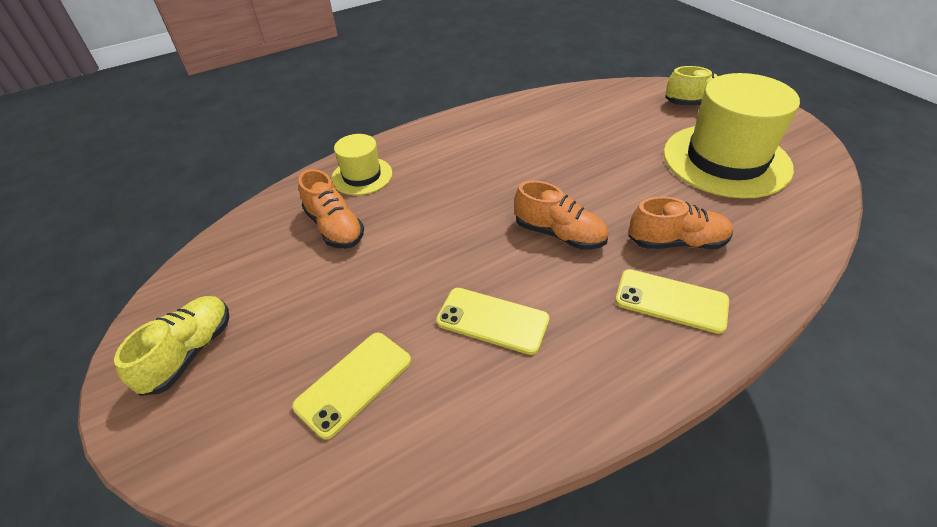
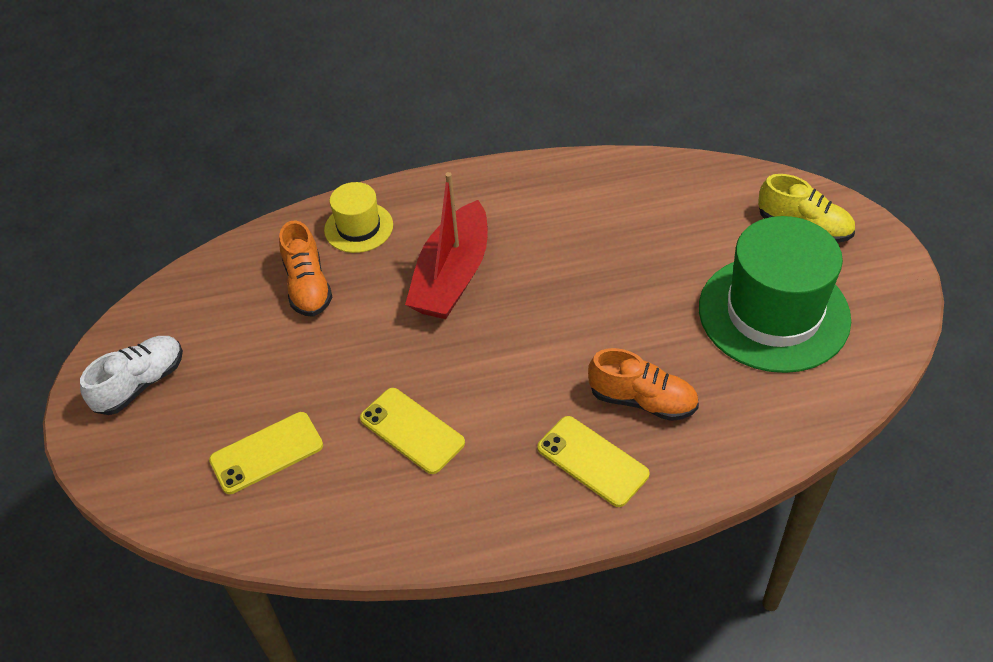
camera: 20 degrees right, 5 degrees up
yellow shoe [114,296,229,396] -> white shoe [80,336,183,415]
orange shoe [514,180,608,250] -> none
yellow hat [664,73,800,199] -> green hat [699,216,851,373]
none -> red boat [405,172,488,319]

